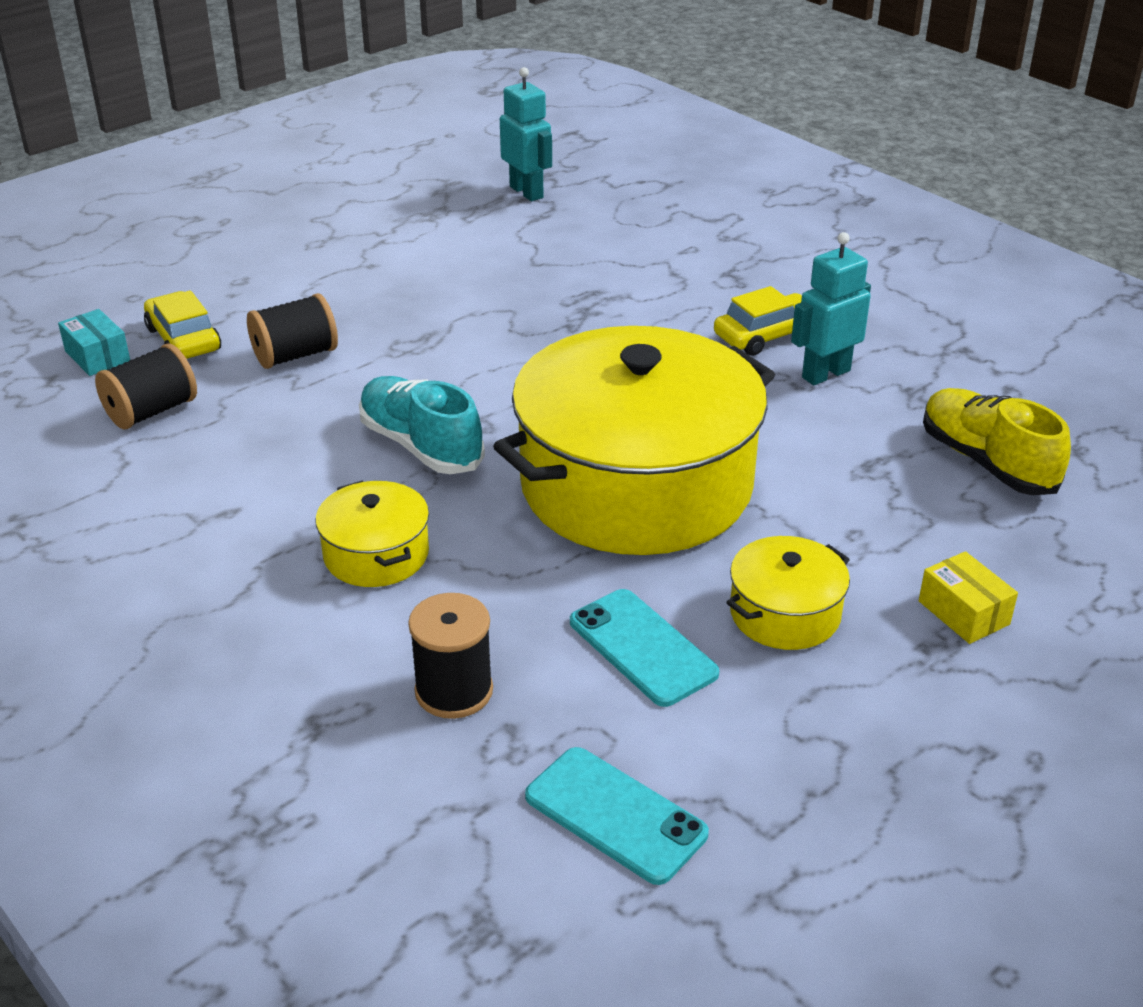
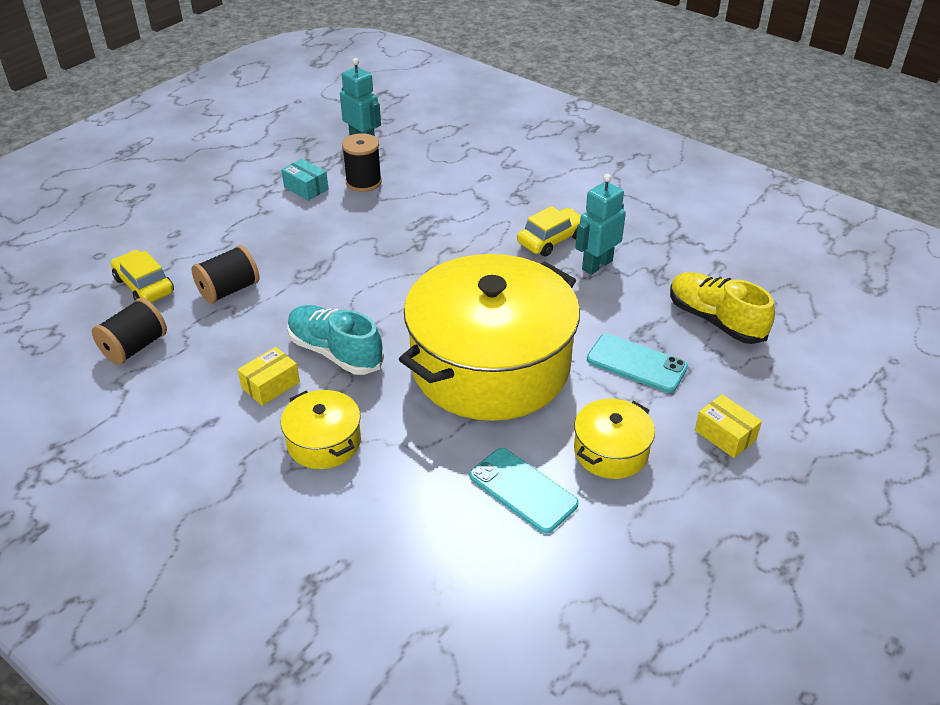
camera: 10 degrees left, 5 degrees up
turquoise box [58,309,130,376] -> turquoise box moved to [281,159,328,201]
black spool [408,593,493,719] -> black spool moved to [342,133,382,192]
turquoise phone [525,747,709,885] -> turquoise phone moved to [587,334,688,393]
none -> yellow box [238,347,300,406]

